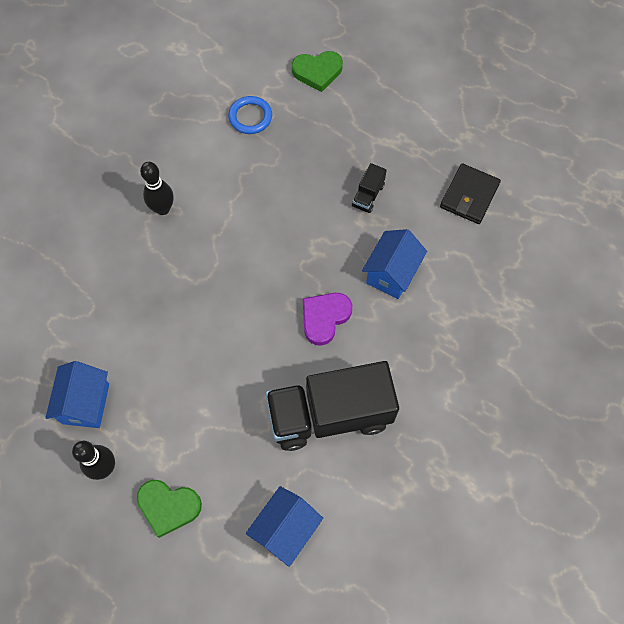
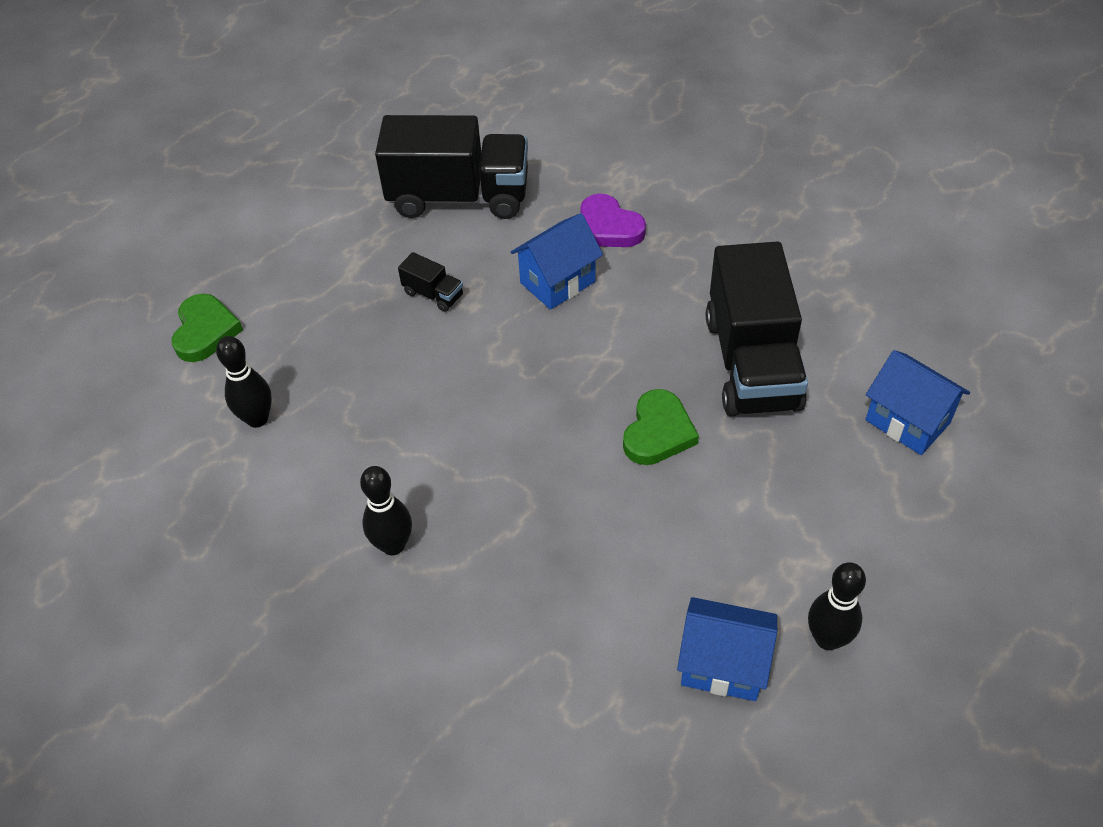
camera: 80 degrees left, 15 degrees down
green heart [137,480,202,538] -> green heart moved to [623,389,699,465]
blue ring [228,96,272,134] -> black bowling pin [216,336,272,428]
purple heart [303,293,352,346] -> purple heart moved to [581,194,646,247]
blue house [362,229,427,299] -> blue house turned 75 degrees counterclockwise [511,213,603,310]
black wallet [440,163,501,224] -> black truck [375,115,528,219]

